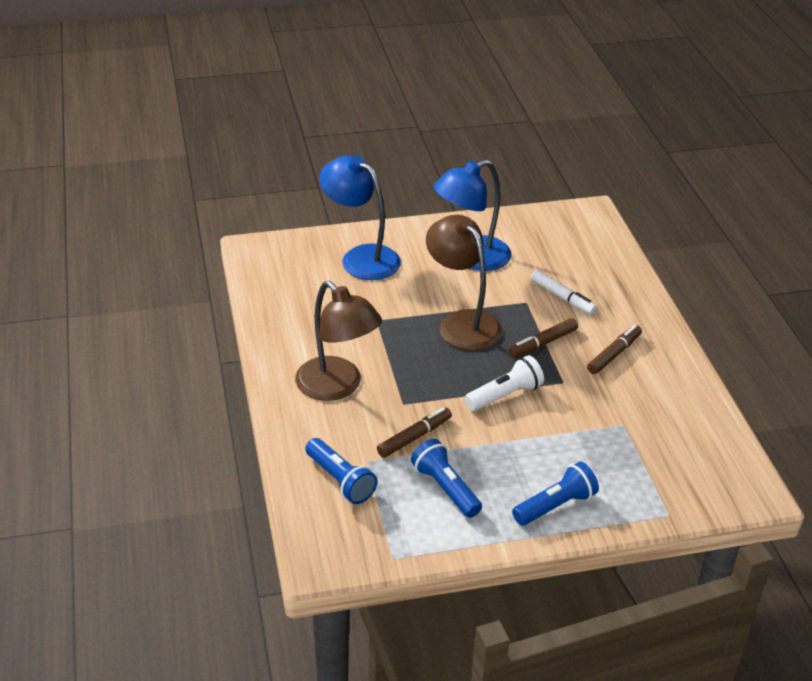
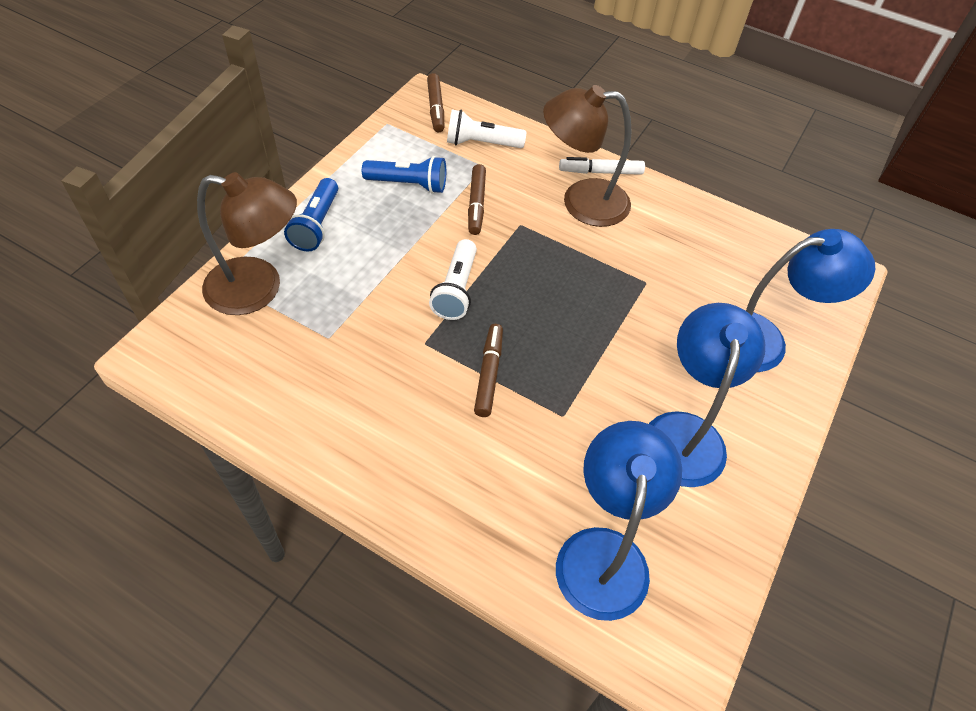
camera: 130 degrees right, 15 degrees up
blue flashlight [306,438,377,504] -> white flashlight [447,110,526,148]
brown lamp [426,215,502,350] -> brown lamp moved to [197,172,297,315]
white marker [531,270,597,315] -> white marker moved to [559,157,645,175]
brown marker [587,325,642,374] -> brown marker moved to [427,73,444,132]
none -> blue lamp [556,421,682,621]

